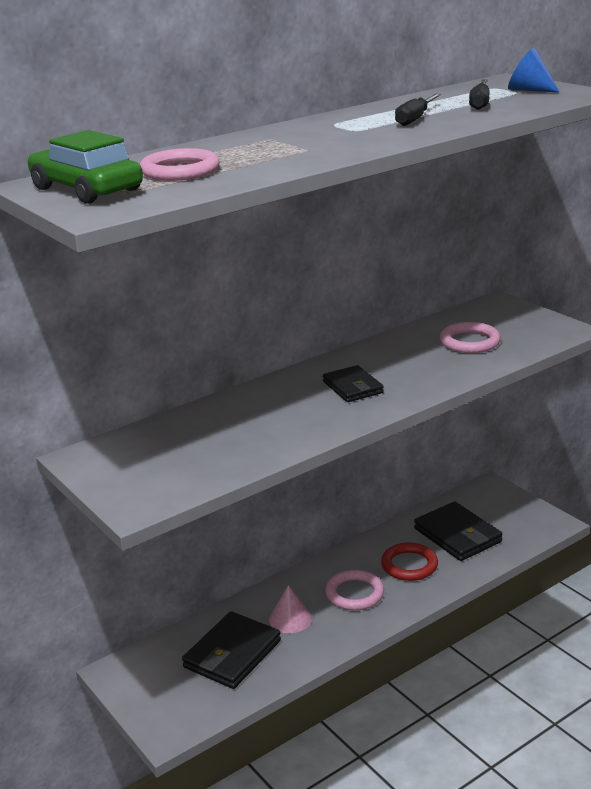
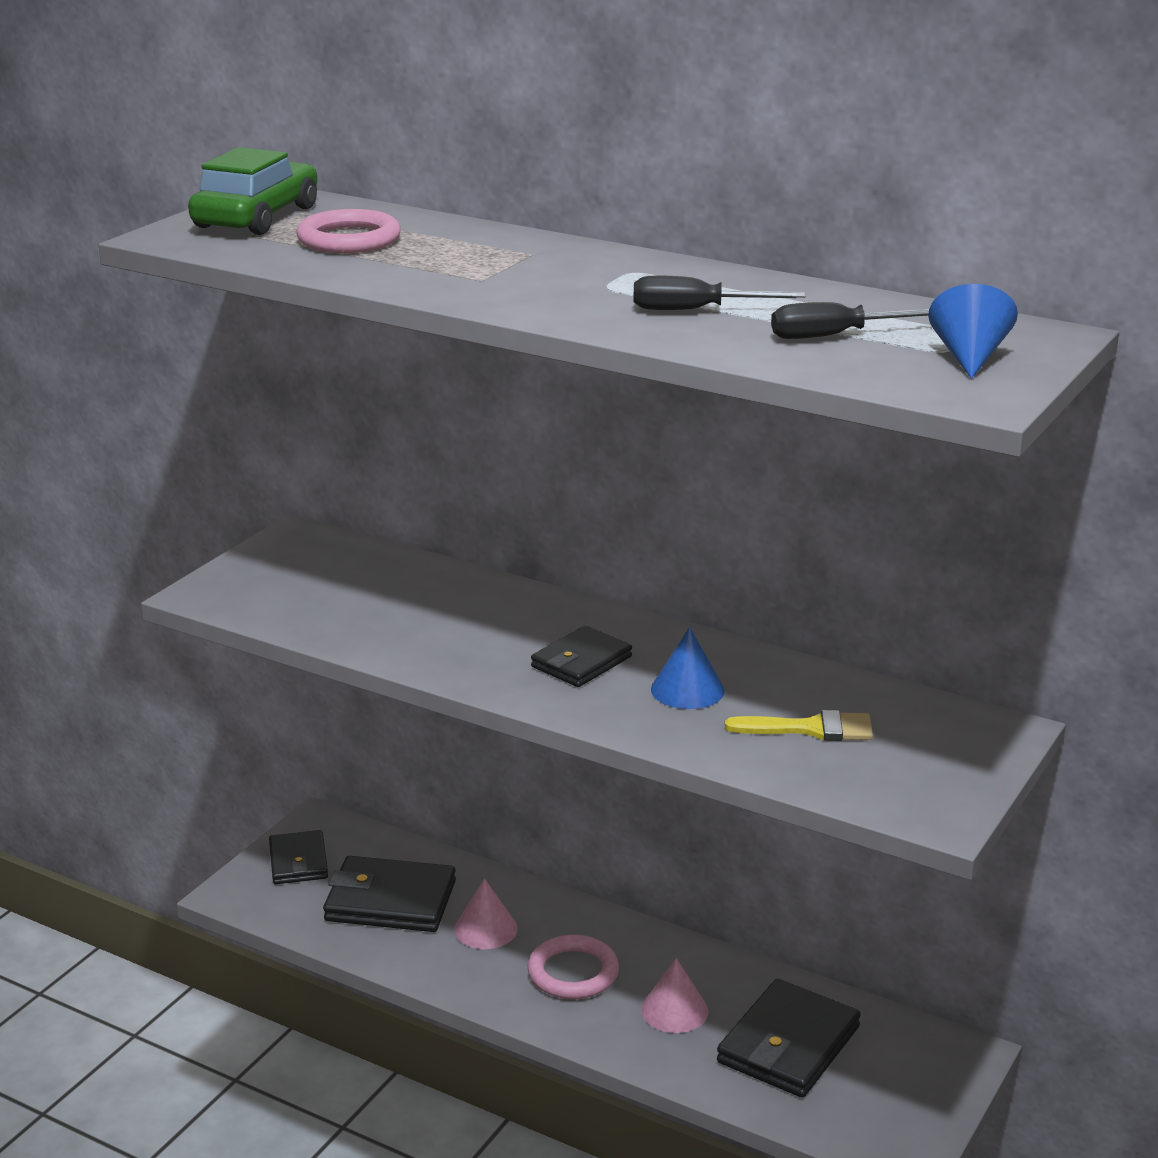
camera: 65 degrees right, 0 degrees up
red ring [381,542,438,581] -> pink cone [641,958,708,1033]
pink ring [440,322,501,353] -> yellow brush [725,710,873,741]
none -> black wallet [269,830,328,884]
none -> blue cone [651,627,725,709]

